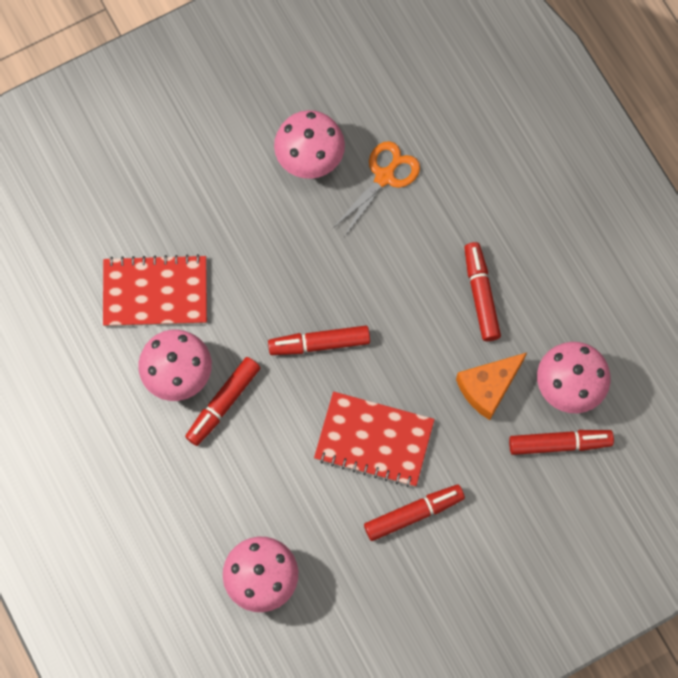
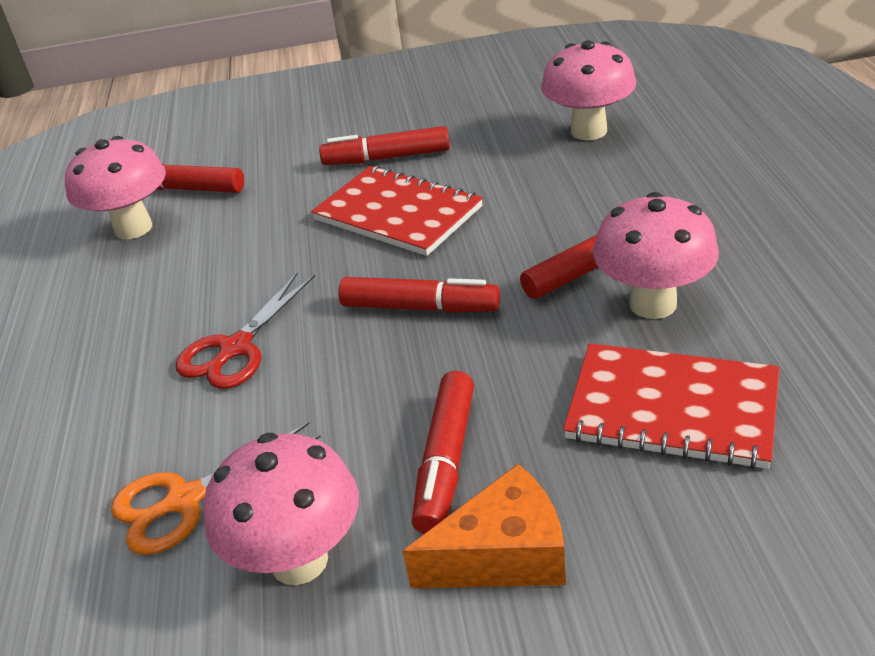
camera: 155 degrees left, 35 degrees down
orange cheese [456,353,527,420] -> orange cheese moved to [403,464,566,588]
red marker [464,242,501,341] -> red marker moved to [412,371,474,534]
none -> red scissors [176,272,315,389]

